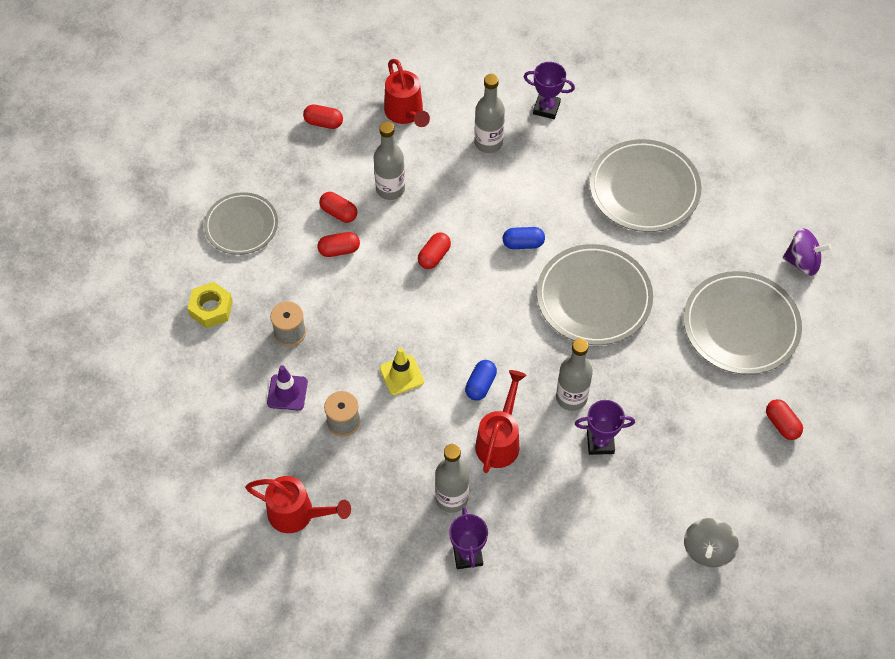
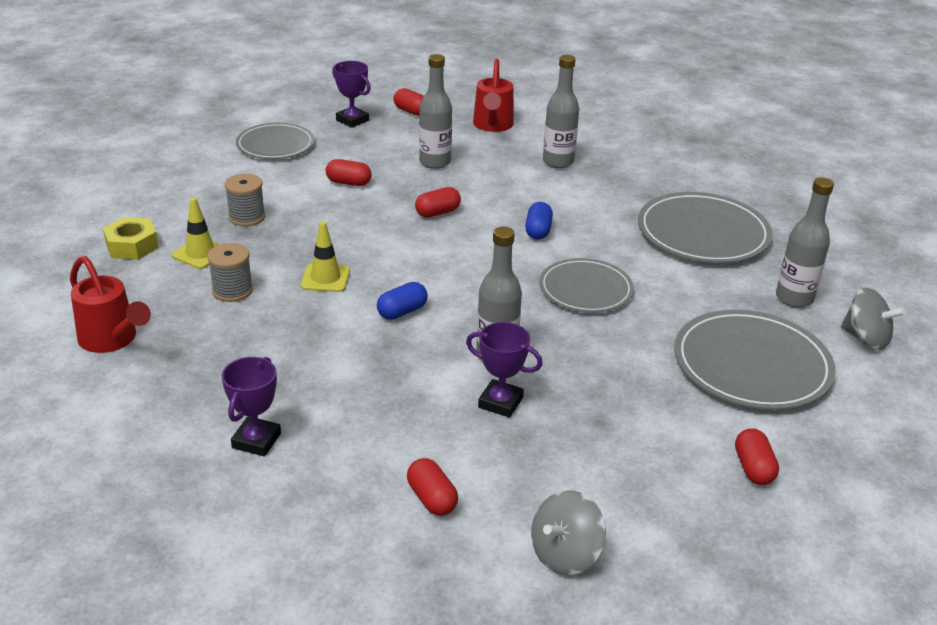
camera: 25 degrees right, 25 degrees down
yellow nut [187,282,233,328] -> yellow nut moved to [103,217,159,260]
purple traffic cone [267,365,308,410] -> yellow traffic cone [172,197,220,269]
red capsule [319,192,357,223] -> red capsule moved to [407,458,458,516]
grey bottle [435,444,469,513] -> grey bottle moved to [776,177,834,308]
red watering can [475,370,526,473] -> none
blue capsule [503,227,545,249] -> blue capsule turned 75 degrees clockwise [525,202,553,240]
purple trophy [524,62,575,119] -> purple trophy moved to [332,61,371,128]
grey plate [537,244,653,345] -> grey plate [539,258,634,313], size x0.65
purple spinning top [783,228,832,276] -> grey spinning top [841,287,905,350]

